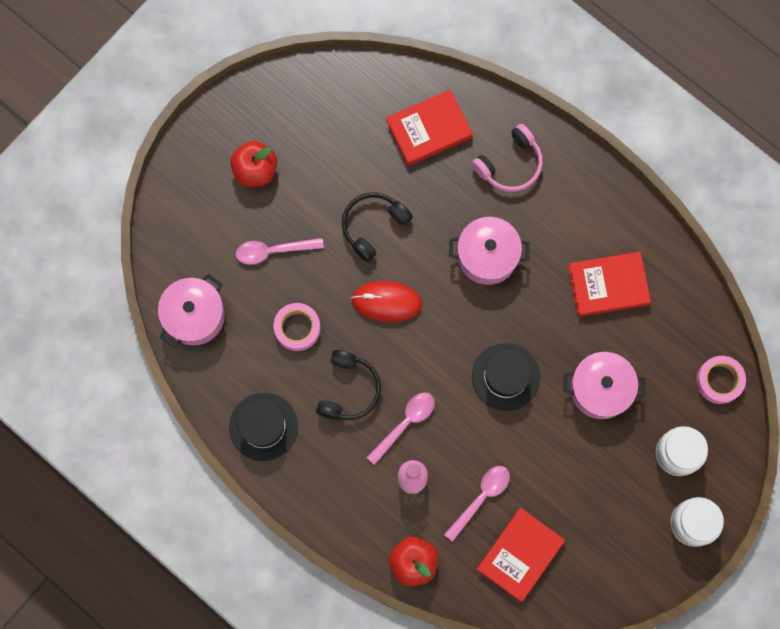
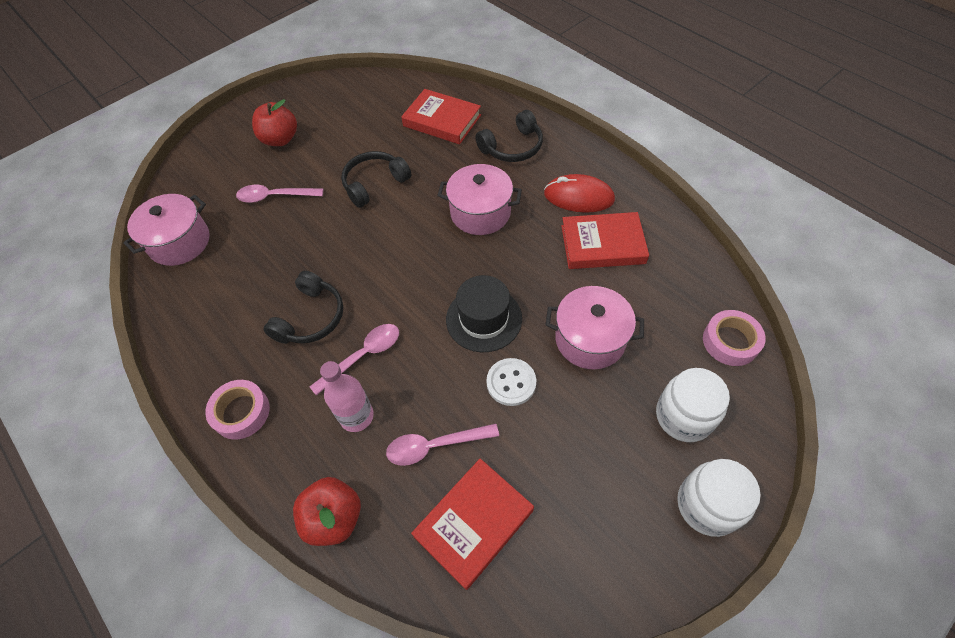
camera: 10 degrees right, 20 degrees down
black hat [229,393,298,461] -> none
pink tape [273,303,321,351] -> pink tape moved to [205,380,270,440]
red mouse [351,281,422,322] -> red mouse moved to [544,174,615,213]
red book [386,89,472,166] -> red book turned 45 degrees clockwise [401,89,481,144]
pink spoon [444,466,510,542] -> pink spoon turned 150 degrees counterclockwise [386,423,499,466]
pink headphones [472,124,543,192] -> black headphones [475,110,543,162]
none -> white button [486,358,536,406]

